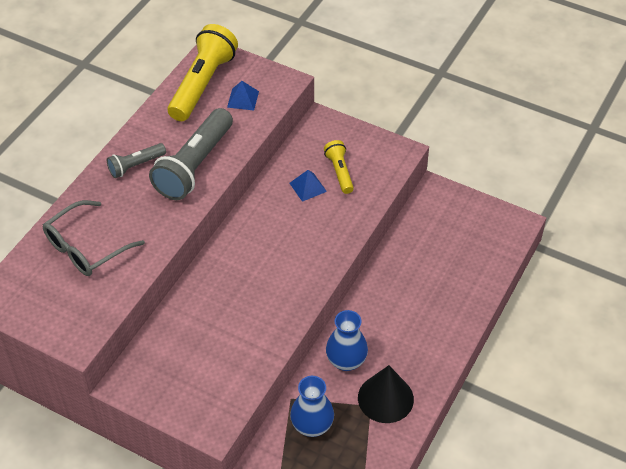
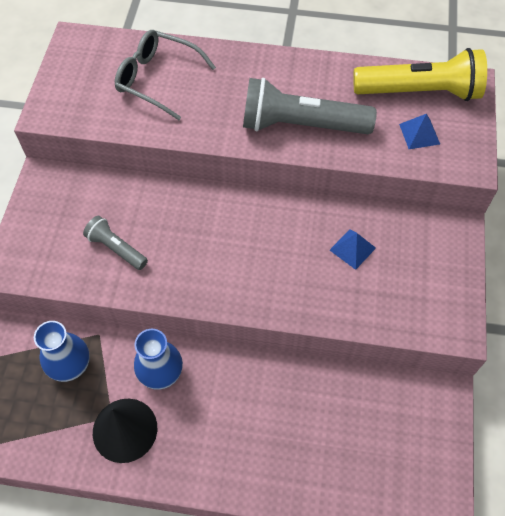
camera: 70 degrees right, 10 degrees up
grey flashlight [107,143,166,178] -> grey flashlight moved to [83,216,148,270]
yellow flashlight [324,140,354,194] -> none

